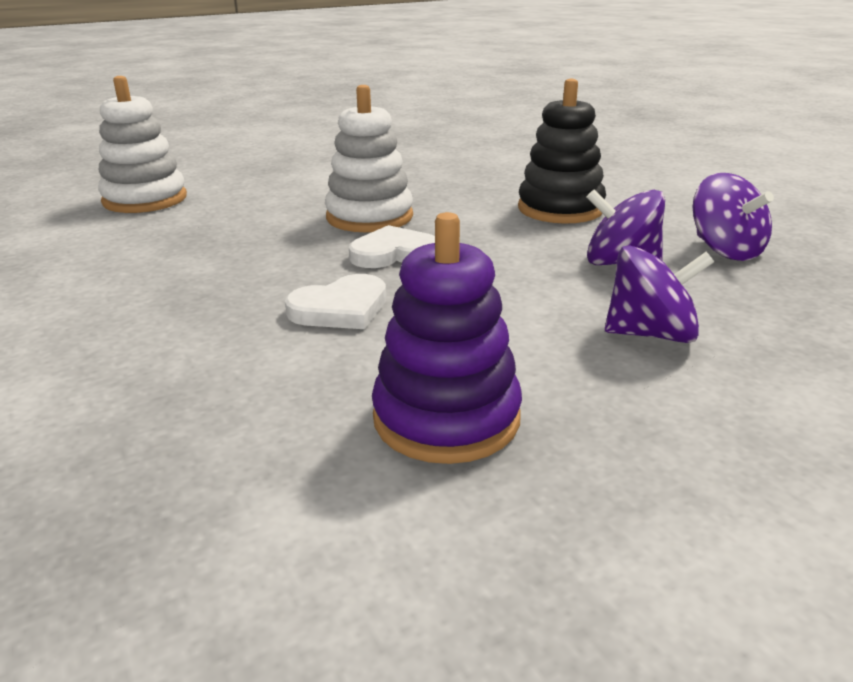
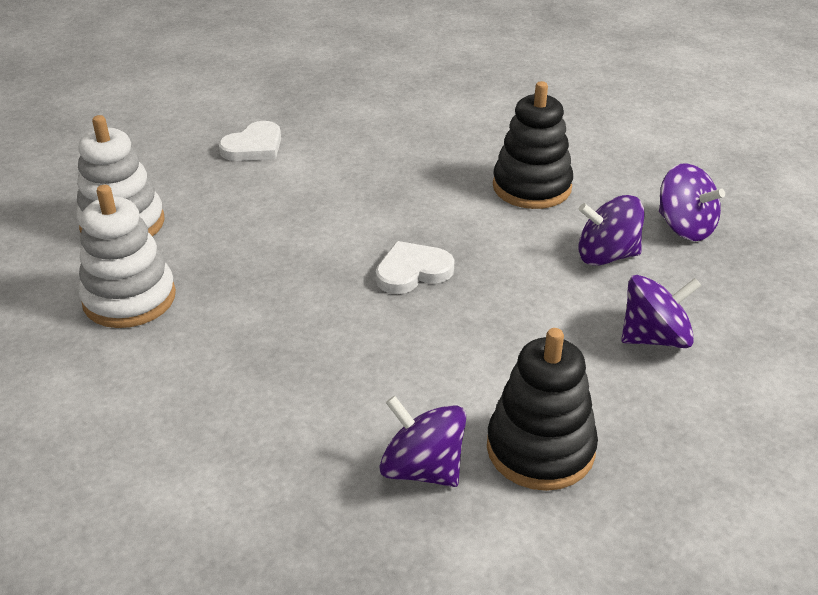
camera: 15 degrees left, 10 degrees up
white heart [285,274,386,329] -> white heart moved to [219,121,281,161]
white stacking toy [325,85,413,232] -> white stacking toy moved to [78,185,176,328]
purple stacking toy [372,212,522,464] -> black stacking toy [487,328,598,491]
none -> purple spinning top [379,396,466,487]

